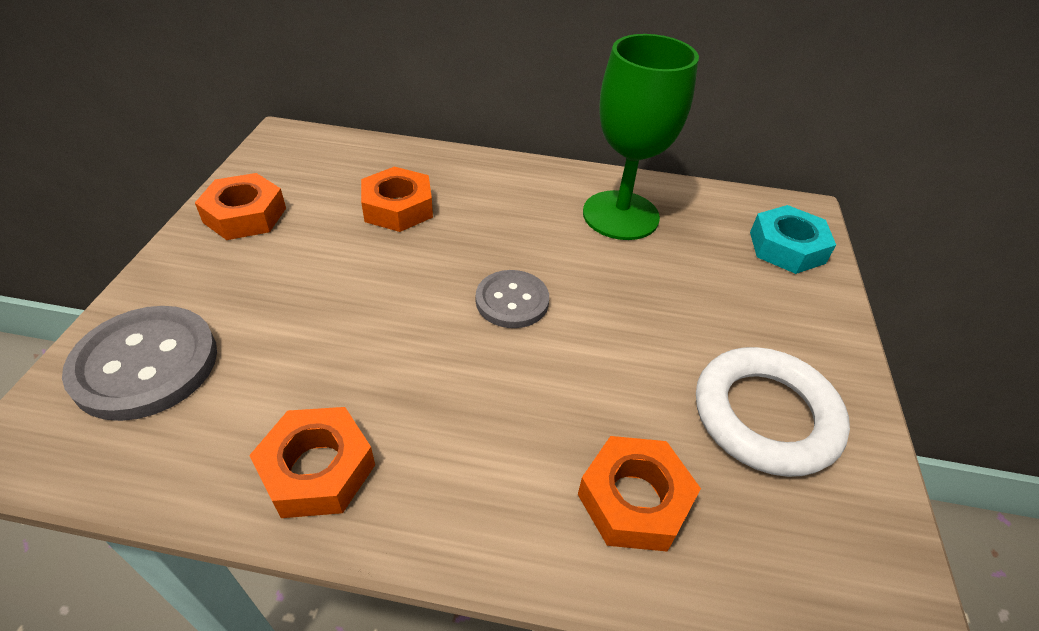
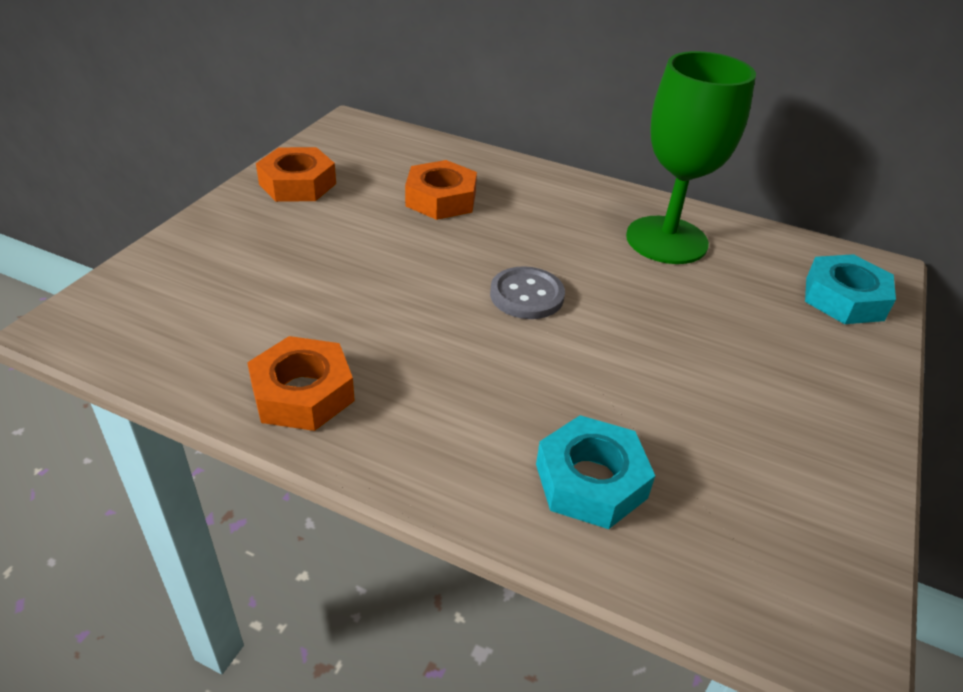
camera: 15 degrees right, 5 degrees down
grey button [62,306,217,421] -> none
orange nut [578,436,701,552] -> turquoise nut [536,415,655,529]
white ring [696,347,850,477] -> none

